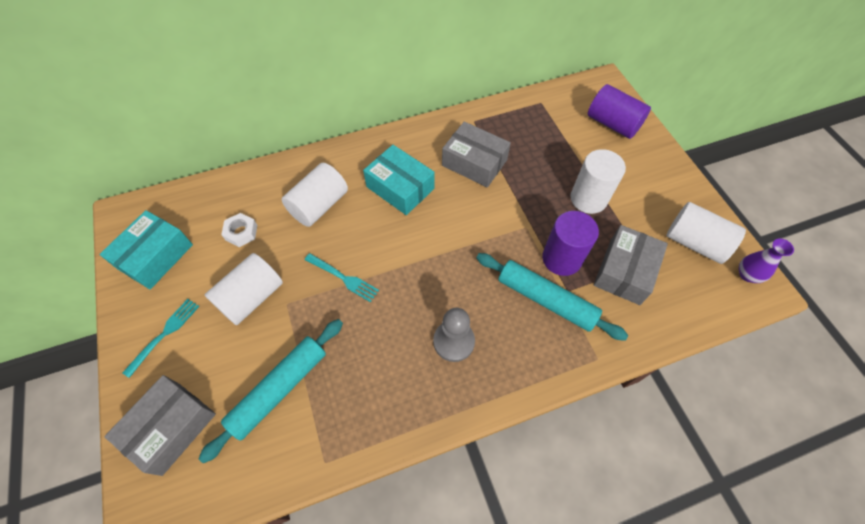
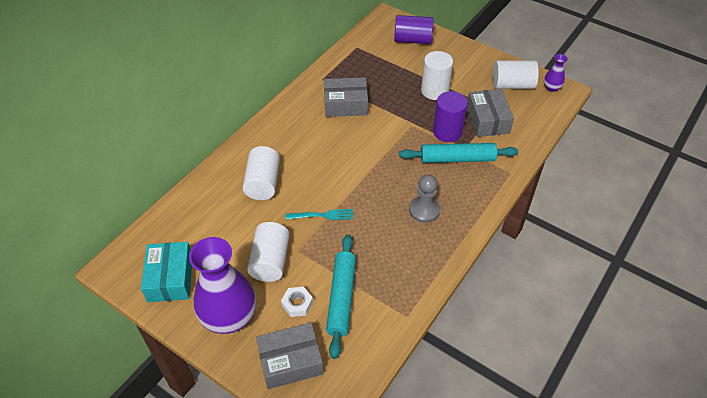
camera: 35 degrees left, 10 degrees down
grey box [104,375,216,476] -> grey box turned 75 degrees clockwise [256,323,324,389]
turquoise fork [123,299,199,378] -> purple vase [189,237,256,334]
white nut [221,213,257,247] -> white nut moved to [281,287,313,317]
turquoise box [363,145,435,215] -> none

